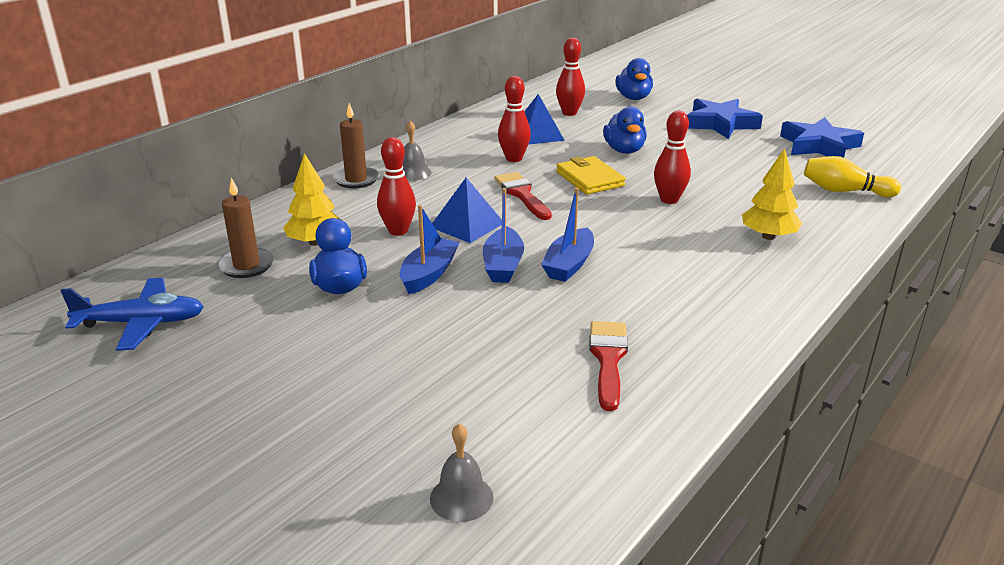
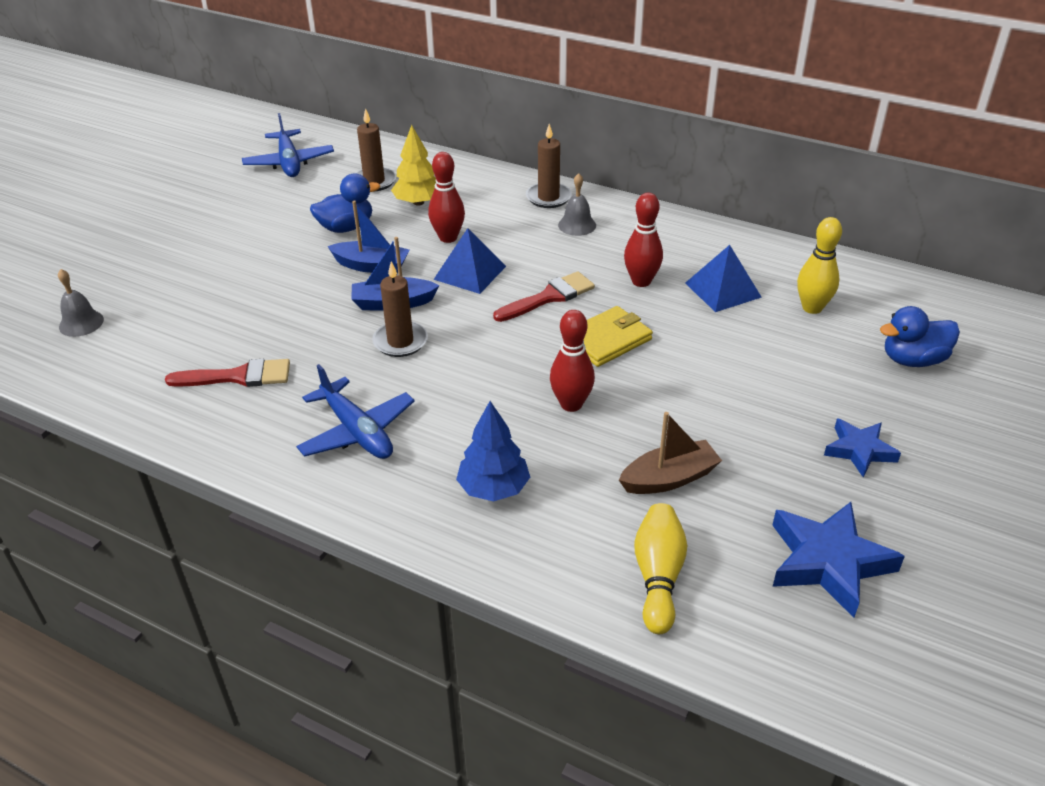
camera: 80 degrees right, 10 degrees up
blue boat [541,188,594,282] -> brown candle [372,261,428,357]
red bowling pin [556,38,585,116] -> yellow bowling pin [797,217,842,314]
blue duck [603,107,647,154] -> none
blue star [687,99,763,139] -> blue star [824,419,901,477], size x0.62
yellow tree [742,148,802,240] -> blue tree [456,401,530,501]
none -> blue plane [296,364,415,459]
none -> brown boat [619,412,722,494]

